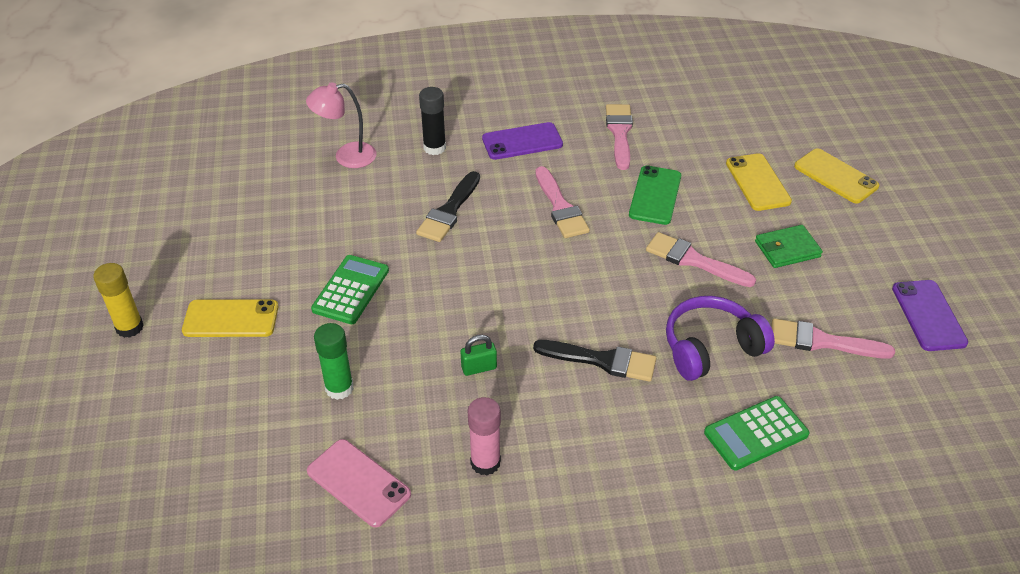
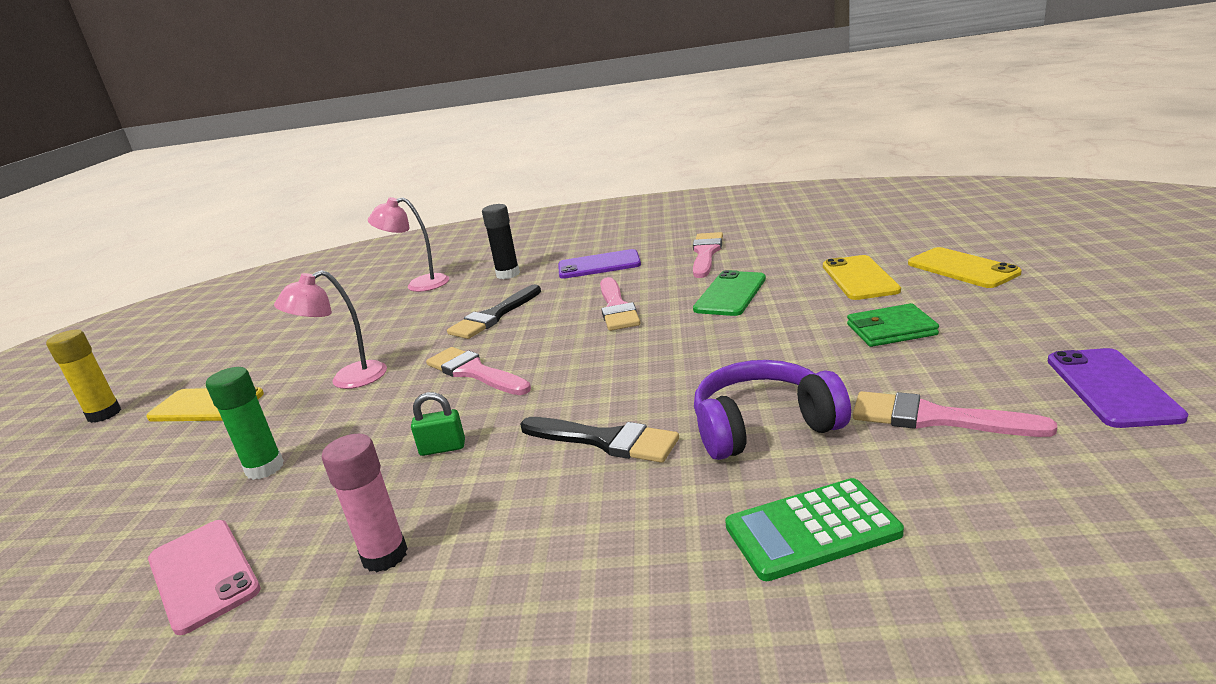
camera: 15 degrees right, 20 degrees down
green calculator [311,255,389,324] -> pink lamp [274,270,387,389]
pink brush [646,232,756,287] -> pink brush moved to [426,347,531,395]

